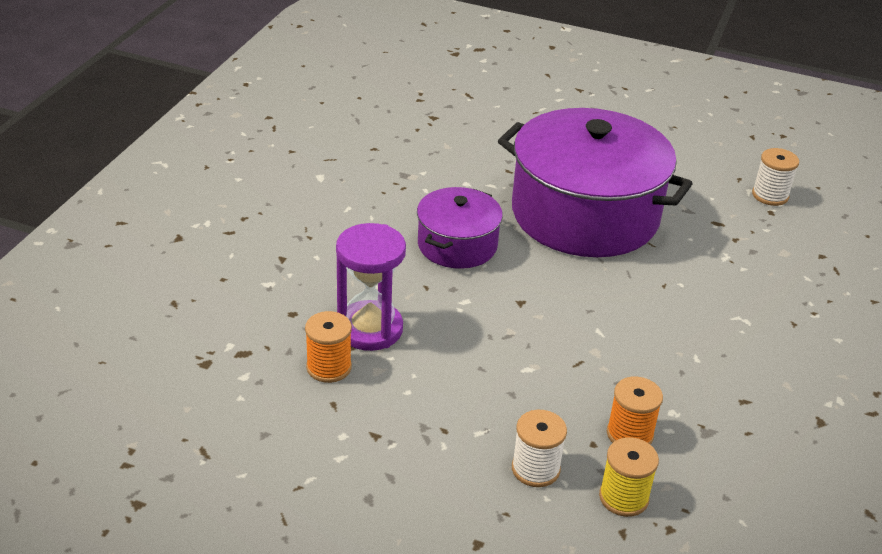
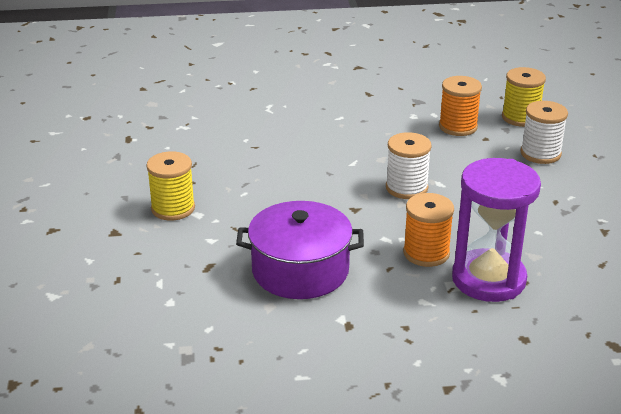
camera: 115 degrees left, 5 degrees down
orange spool [305,311,352,383] -> orange spool moved to [403,193,454,267]
purple pot [498,108,693,257] -> yellow spool [146,151,195,221]
white spool [752,148,799,206] -> white spool moved to [386,132,432,199]

